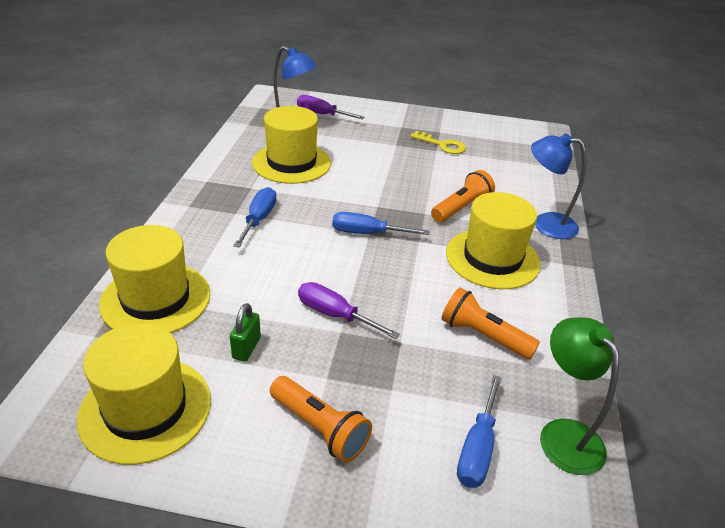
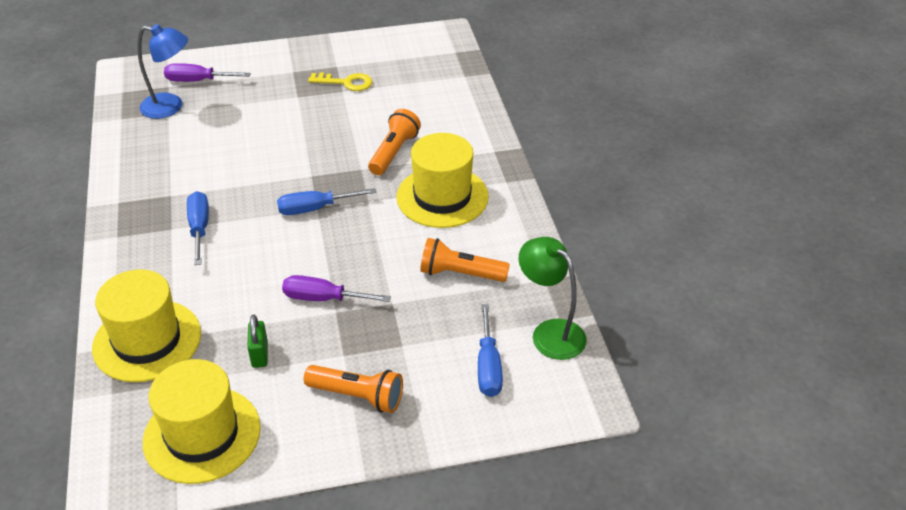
camera: 20 degrees left, 5 degrees up
yellow hat [252,106,331,184] -> none
blue lamp [531,133,586,239] -> none

